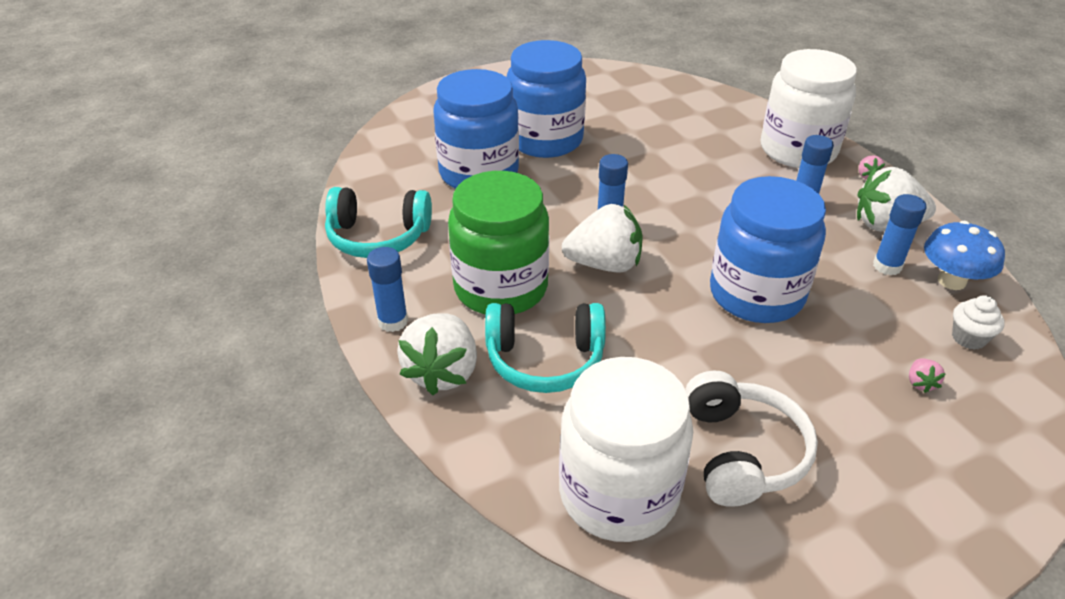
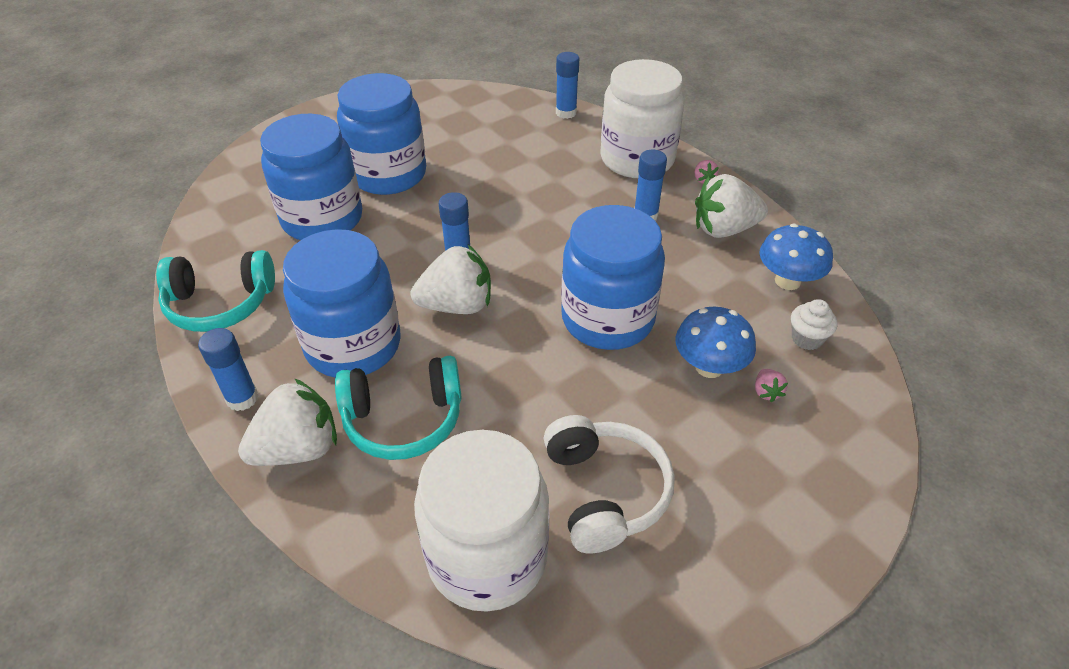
camera: 10 degrees left, 5 degrees up
white strawberry [397,313,477,395] -> white strawberry turned 120 degrees counterclockwise [238,378,337,466]
green jar [448,171,549,314] -> blue jar [283,229,401,378]
blue glue stick [873,194,927,276] -> blue glue stick moved to [556,52,579,119]
none -> blue mushroom [676,307,756,378]

